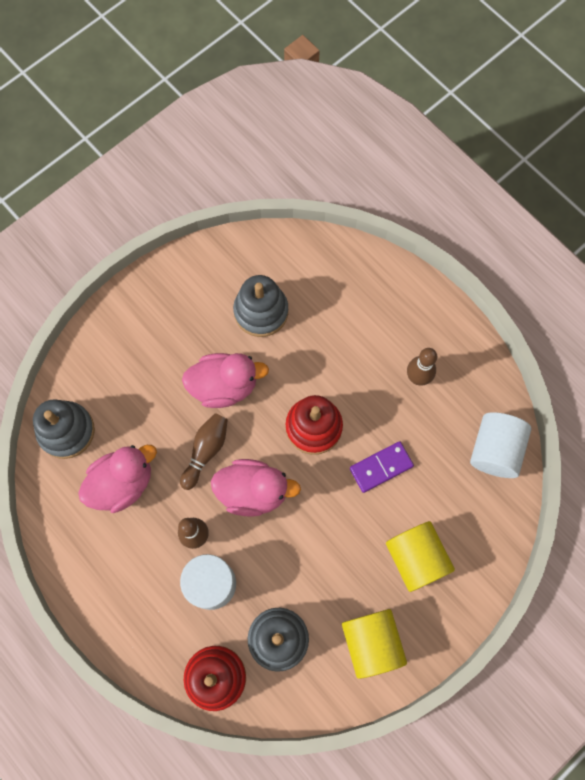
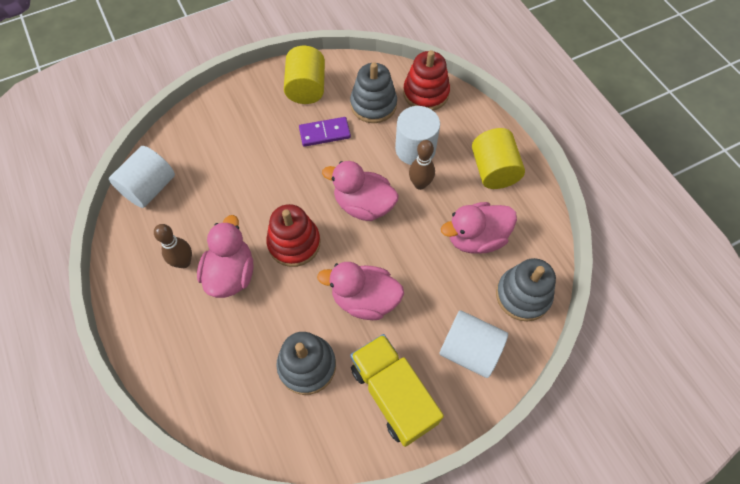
camera: 165 degrees left, 10 degrees down
brown bowling pin [180,413,228,490] -> none
purple domino [350,441,414,493] -> purple domino moved to [299,117,351,147]
yellow cylinder [386,521,455,592] -> yellow cylinder moved to [472,128,525,189]
none -> pink duck [197,215,253,298]
none -> yellow truck [350,334,444,447]
none -> white cylinder [439,310,508,378]

